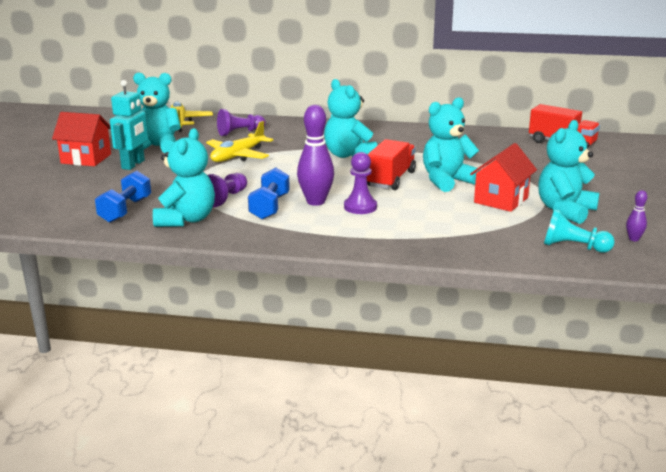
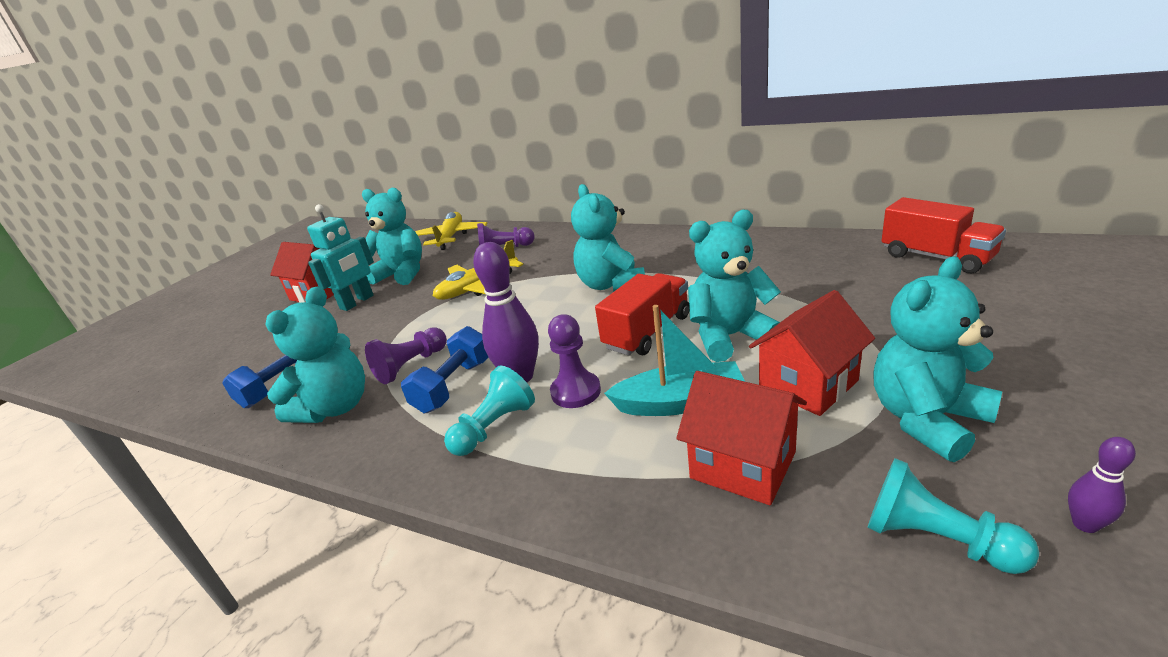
camera: 20 degrees right, 5 degrees up
none -> turquoise pawn [444,366,535,456]
none -> turquoise boat [604,305,745,416]
none -> red house [676,371,807,505]

